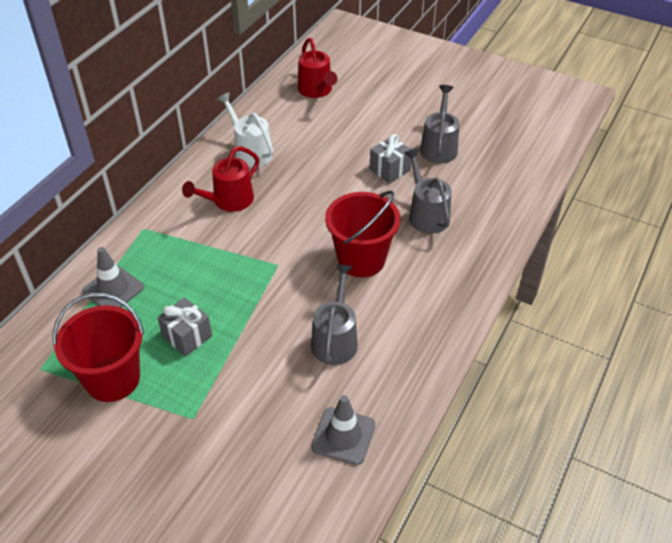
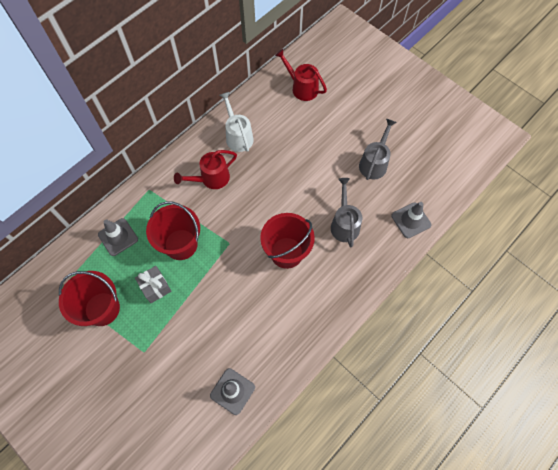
camera: 15 degrees right, 20 degrees up
red watering can [298,38,338,98] -> red watering can turned 135 degrees clockwise [275,49,327,101]
grey watering can [311,264,358,365] -> none
grey gift [369,134,412,183] -> none
none -> red bucket [146,201,200,260]
none -> grey traffic cone [391,202,431,238]

